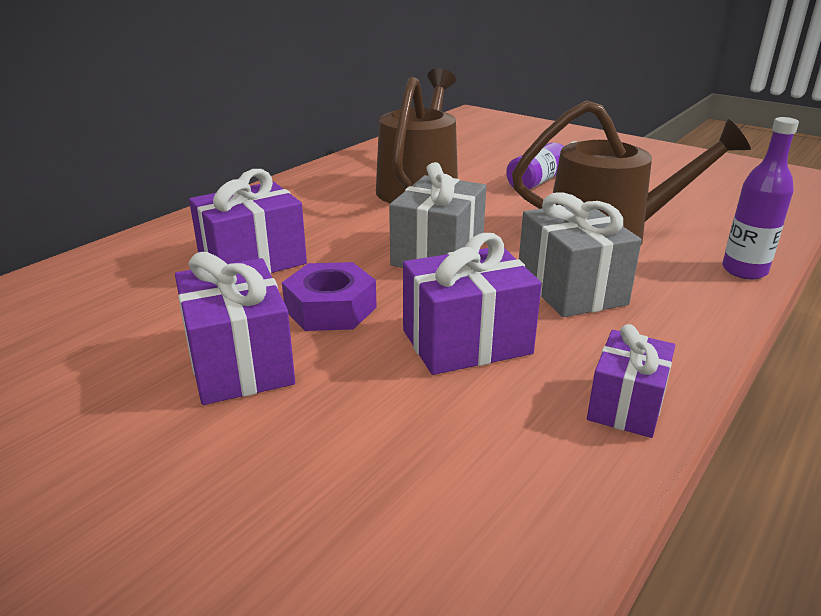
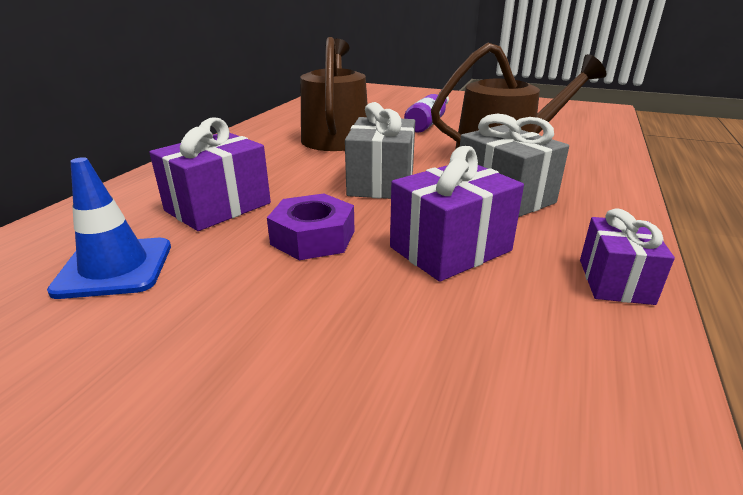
camera: 15 degrees left, 0 degrees up
purple gift [175,252,295,405] -> none
purple bottle [722,117,799,279] -> none
none -> blue traffic cone [47,157,171,299]

